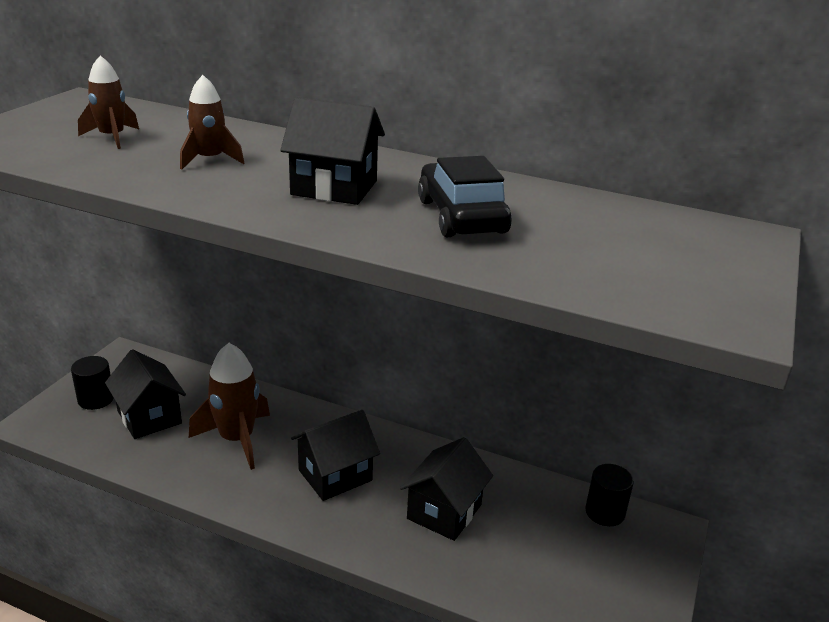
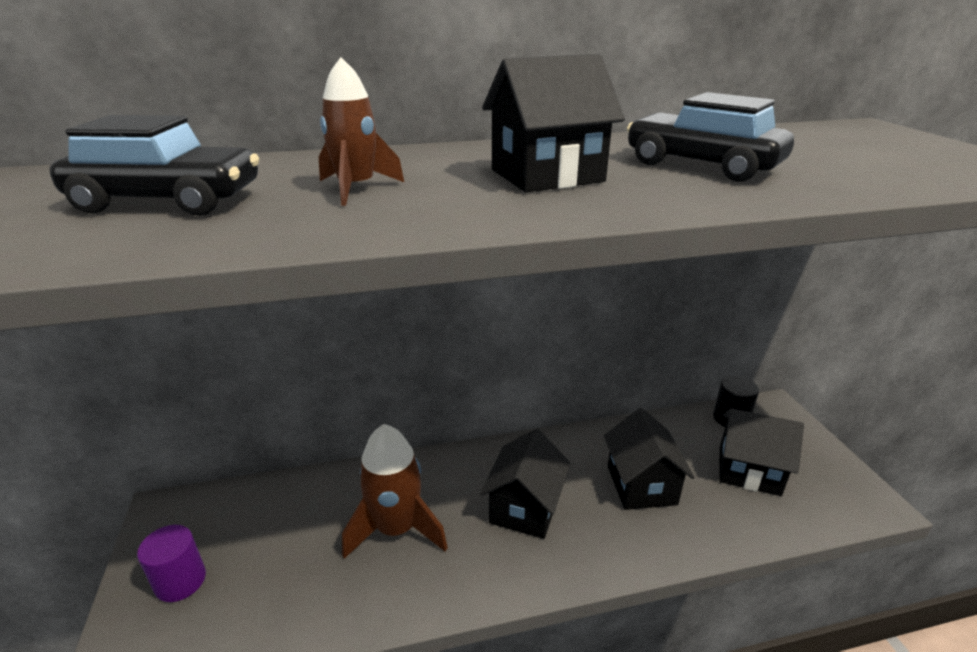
camera: 35 degrees left, 0 degrees up
black cylinder [71,356,114,410] -> purple cylinder [137,525,206,602]
brown rocket [78,56,139,149] -> black car [50,115,259,216]
black house [105,349,186,439] -> black house moved to [719,409,804,496]

